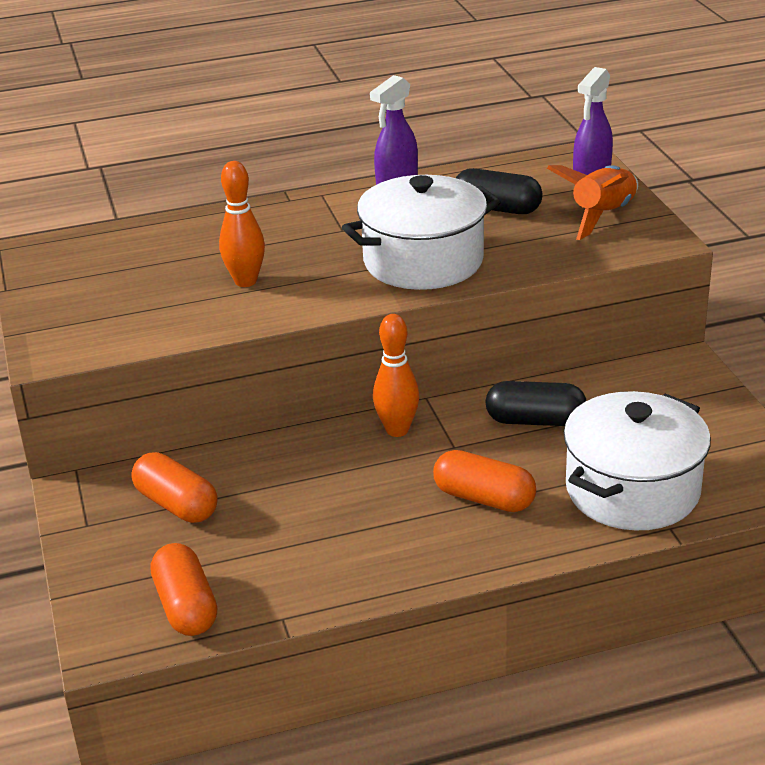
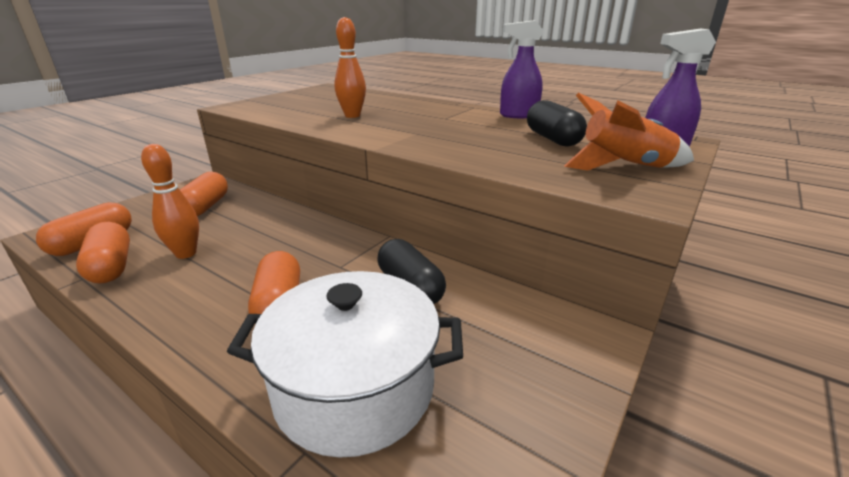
camera: 50 degrees right, 5 degrees down
white pot [342,175,501,290] -> none
orange bowling pin [373,314,419,437] -> orange bowling pin moved to [141,144,199,259]
none -> orange capsule [76,222,130,283]

